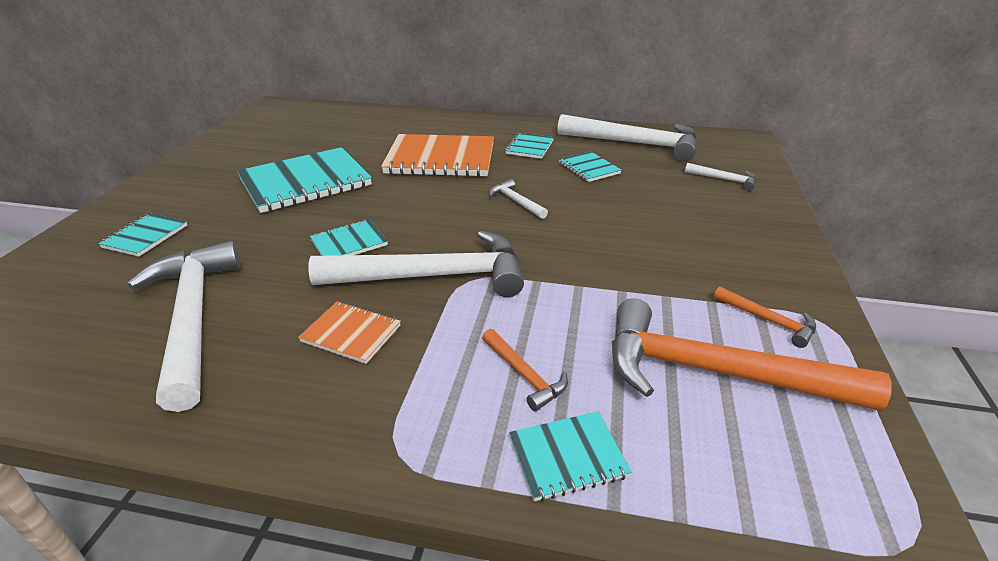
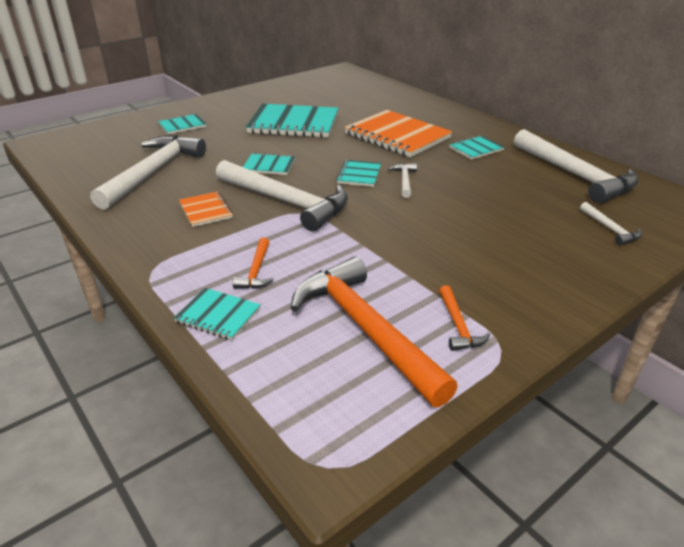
camera: 40 degrees right, 0 degrees up
turquoise notebook [559,151,621,182] -> turquoise notebook moved to [336,160,381,187]

